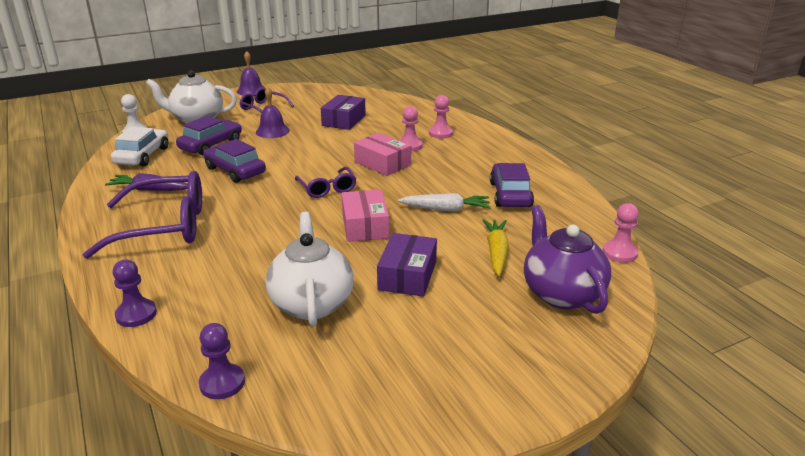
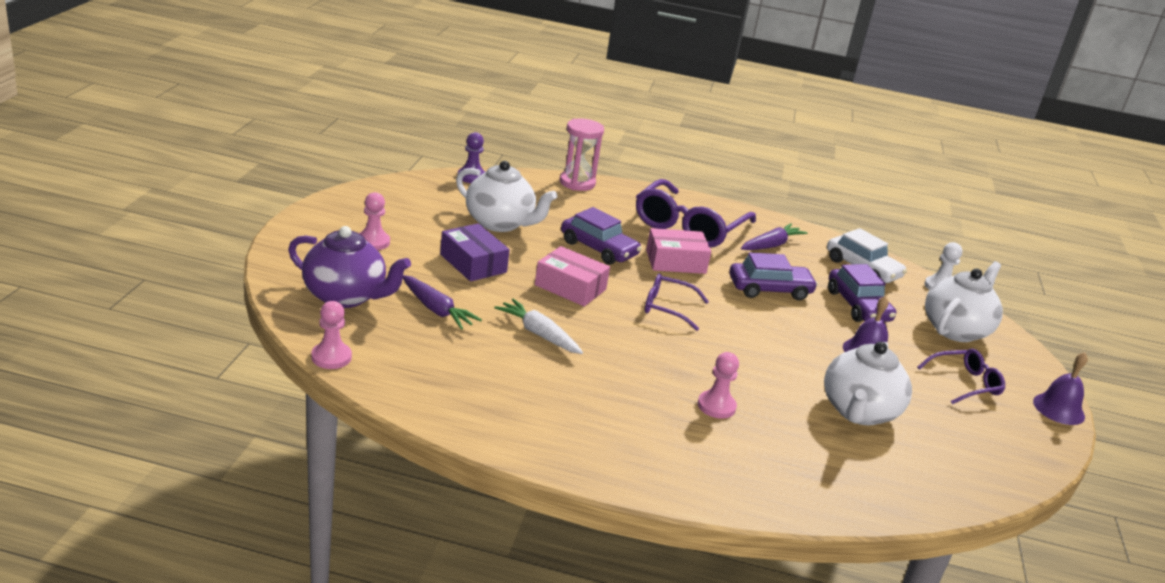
camera: 125 degrees right, 0 degrees up
purple pawn [113,260,157,327] -> pink hourglass [560,119,604,191]
purple box [321,95,366,130] -> white teapot [824,341,912,425]
pink box [354,133,411,176] -> pink box moved to [646,228,711,274]
white carrot [398,193,491,211] -> white carrot turned 90 degrees clockwise [494,299,583,354]
pink pawn [429,95,453,139] -> pink pawn moved to [359,192,390,250]
yellow carrot [482,219,509,276] -> purple carrot [403,275,482,330]
purple car [490,163,534,207] -> purple car moved to [561,207,642,265]

